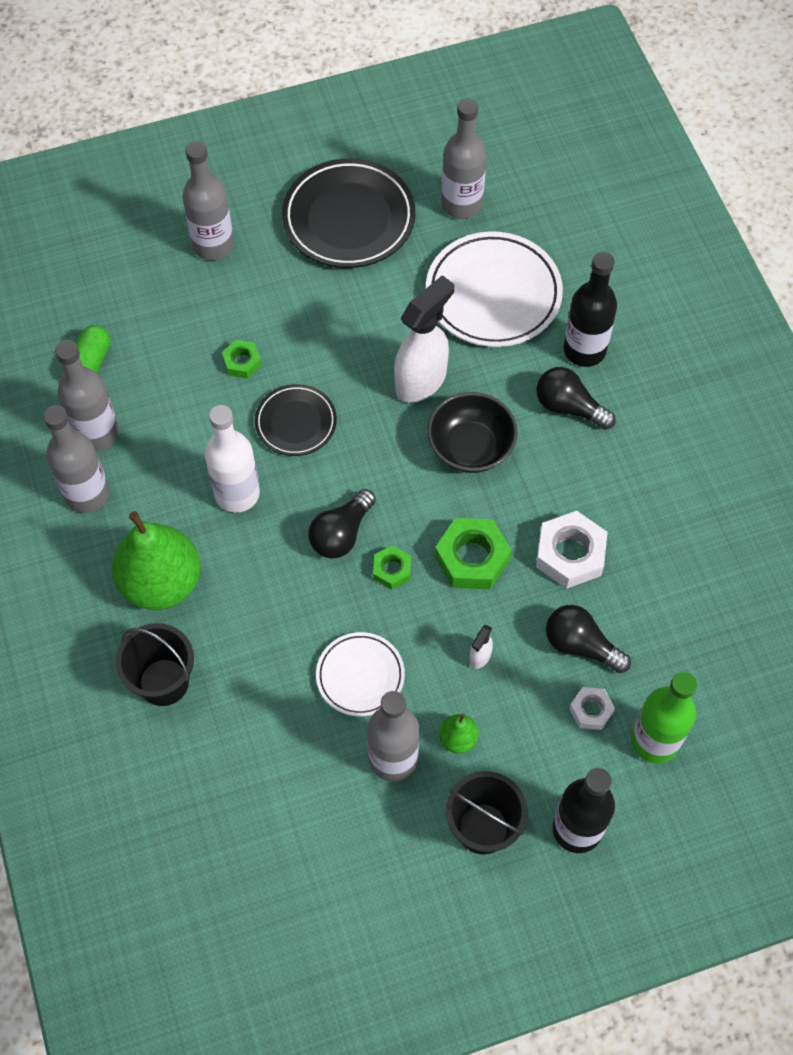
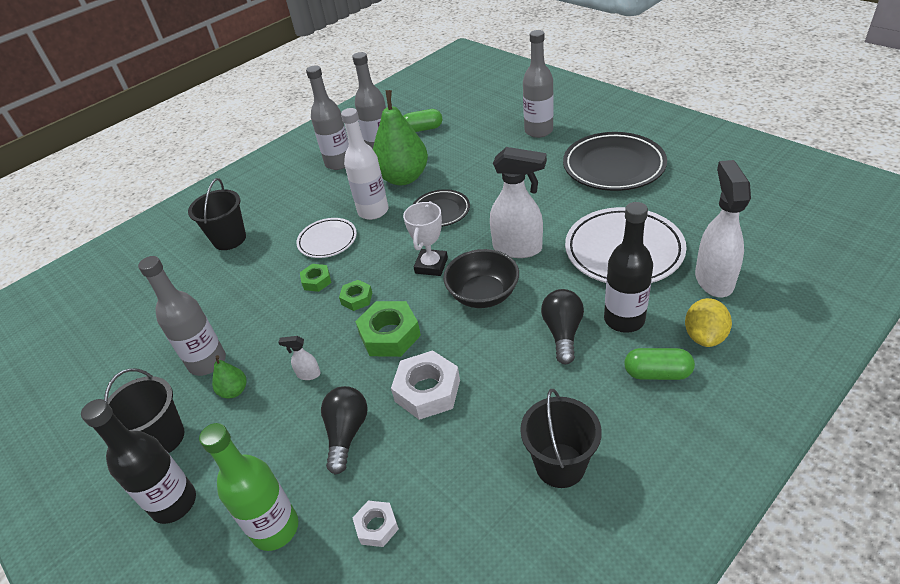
camera: 70 degrees right, 20 degrees down
green pear [112,511,200,610] -> green pear moved to [373,90,428,185]
green nut [222,340,262,379] -> green nut moved to [300,264,331,292]
black light bulb [308,489,376,558] -> none
white plate [316,632,405,716] -> white plate moved to [296,218,357,258]
grey bottle [441,98,487,219] -> none
white nut [569,687,615,730] -> white nut moved to [353,501,399,547]
none -> white trophy [403,201,448,276]
none -> black bucket [520,389,602,488]
none -> green capsule [624,348,695,380]
none -> yellow lemon [685,298,732,347]
none -> white spray bottle [695,160,751,297]

